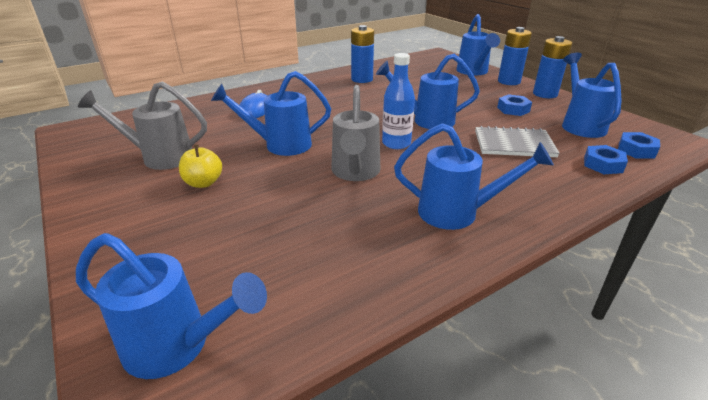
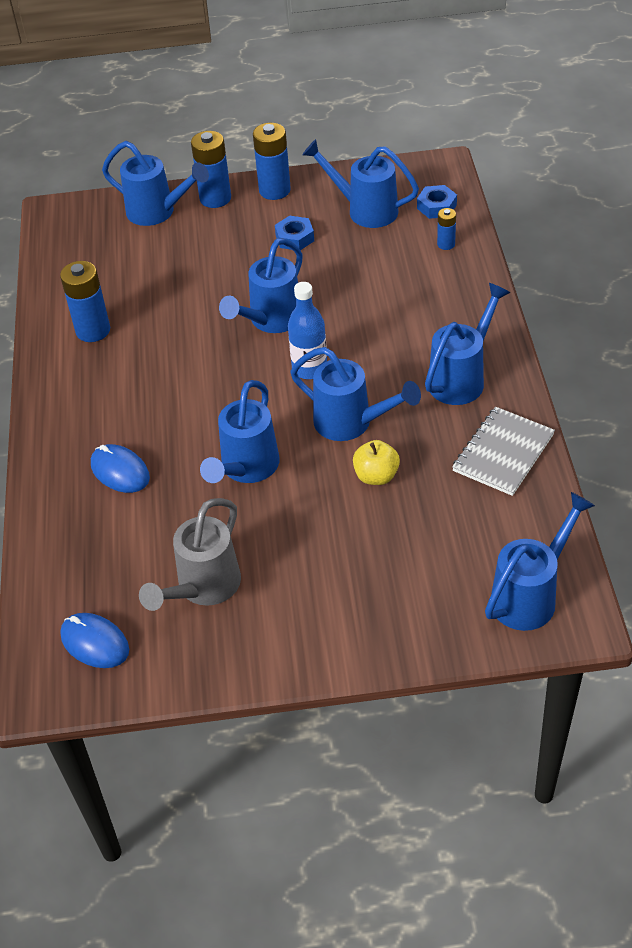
camera: 60 degrees left, 15 degrees up
yellow apple [179,145,222,188] -> yellow apple moved to [353,440,400,485]
grey watering can [331,85,380,181] -> blue watering can [290,347,421,441]
grey notebook [475,126,560,157] -> grey notebook moved to [452,407,555,496]
blue nut [584,145,628,174] -> blue battery [437,208,456,250]
none -> blue mouse [60,613,129,668]

